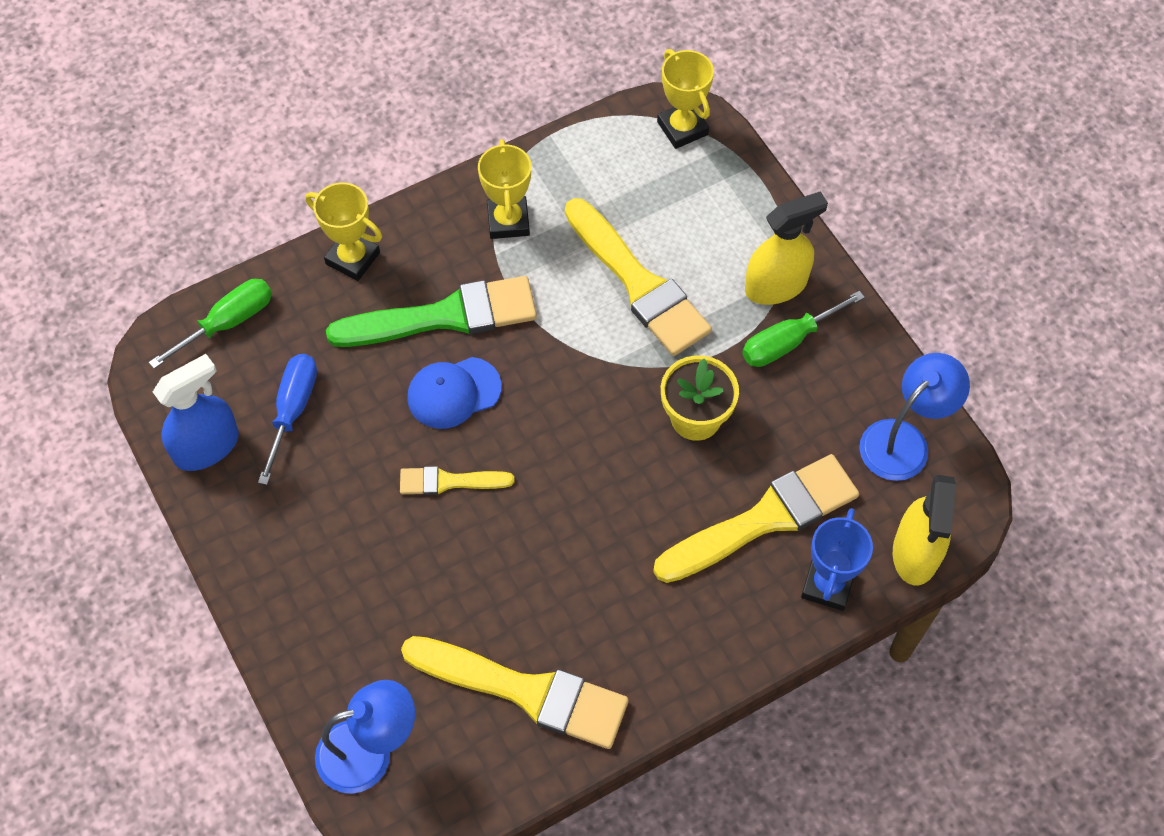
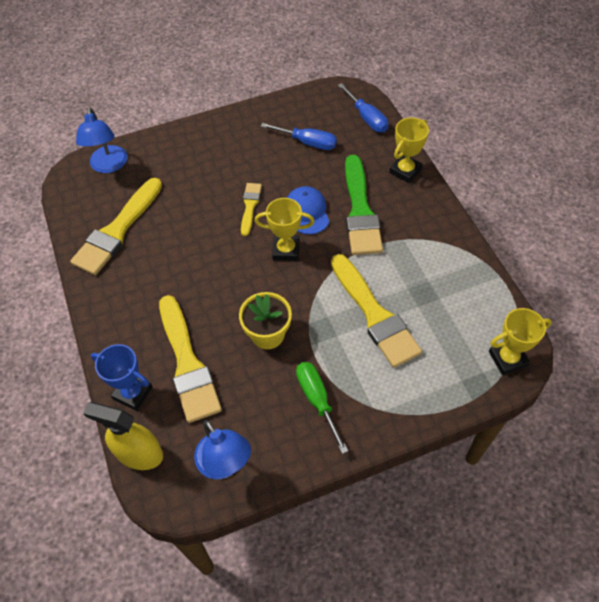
camera: 100 degrees right, 5 degrees down
green screwdriver [149,279,272,369] -> blue screwdriver [338,83,388,132]
blue spray bottle [153,354,239,471] -> none
yellow trophy [478,139,531,239] -> yellow trophy moved to [255,198,314,261]
yellow brush [565,198,712,356] -> yellow brush turned 90 degrees counterclockwise [331,254,422,368]
yellow spray bottle [745,191,828,305] -> none

